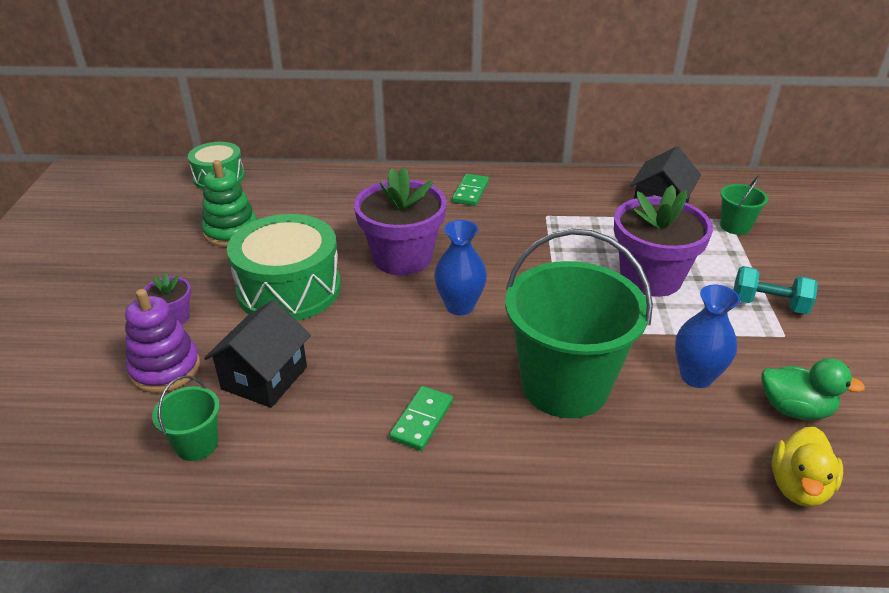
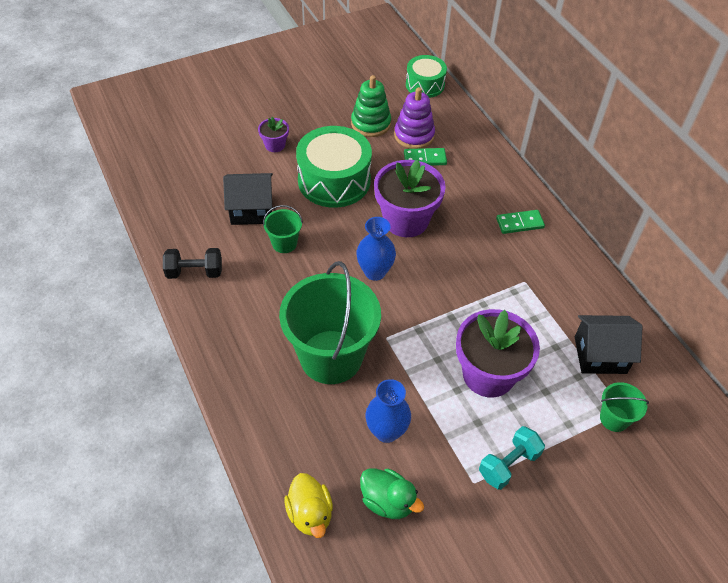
camera: 60 degrees right, 15 degrees up
purple stacking toy [125,289,200,393] -> purple stacking toy moved to [394,87,435,149]
green bucket [152,376,220,461] -> green bucket moved to [263,205,303,253]
green domino [389,386,453,451] -> green domino moved to [404,148,447,166]
turquoise dumbbell [734,266,818,314] -> turquoise dumbbell turned 60 degrees clockwise [479,426,545,490]
green duck [762,358,865,420] -> green duck turned 45 degrees counterclockwise [360,469,424,519]
yellow duck [772,427,843,507] -> yellow duck turned 105 degrees counterclockwise [284,473,333,538]
none -> black dumbbell [163,248,222,279]

